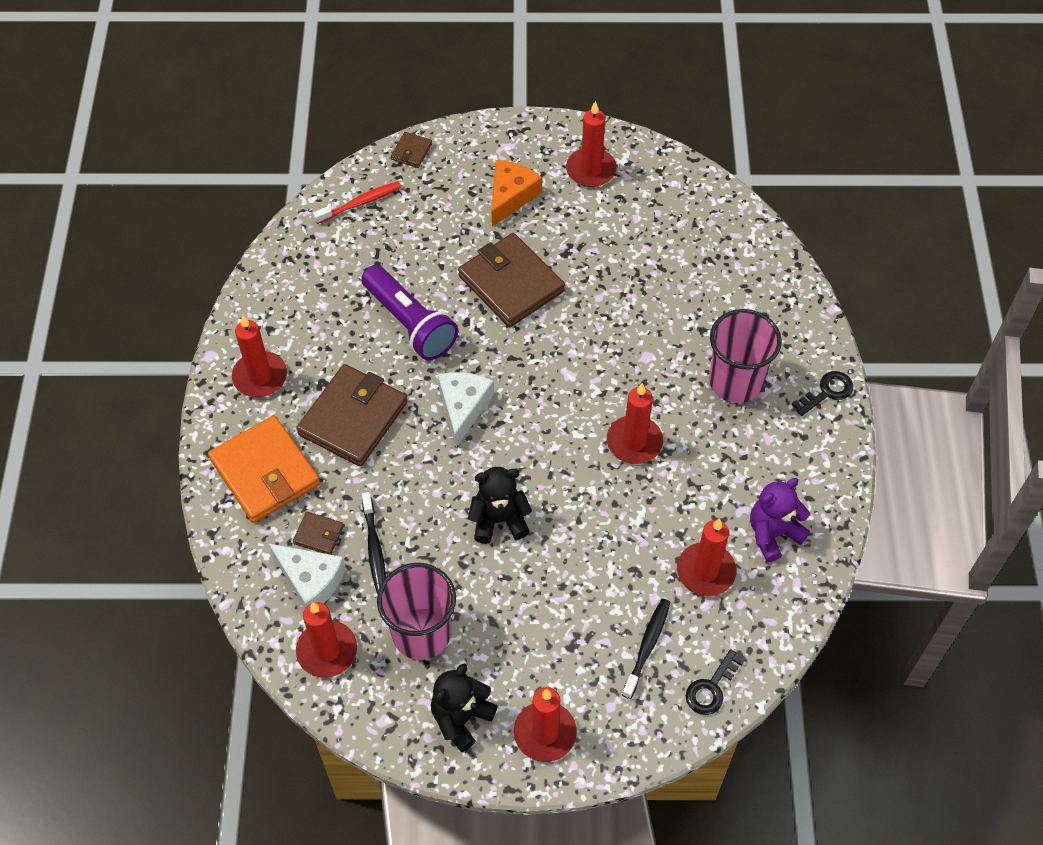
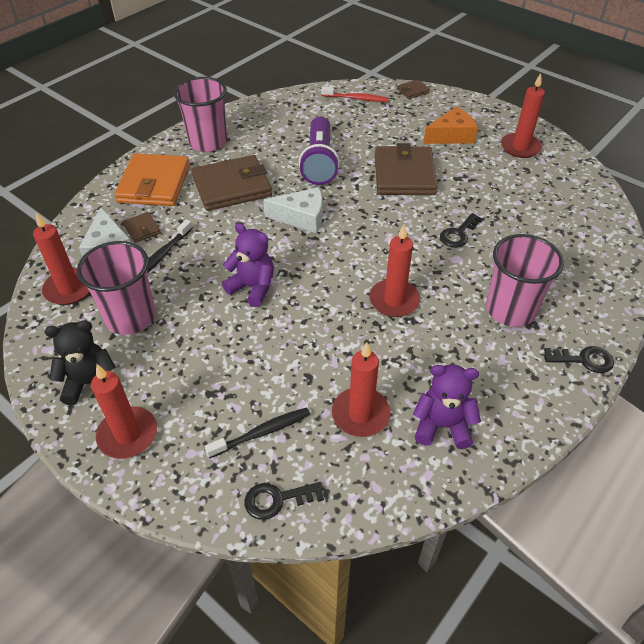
camera: 40 degrees right, 10 degrees down
red candle [232,315,287,397] -> pink cup [174,77,227,152]
white cheese [438,372,494,447] -> white cheese turned 45 degrees clockwise [263,187,322,233]
black teddy bear [468,467,532,544] -> purple teddy bear [222,223,274,307]
none -> black key [440,213,483,248]

